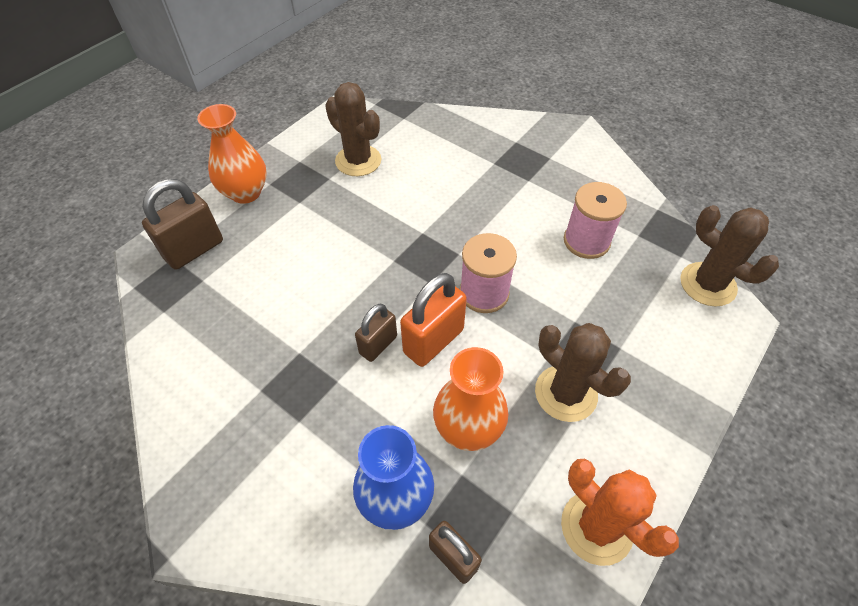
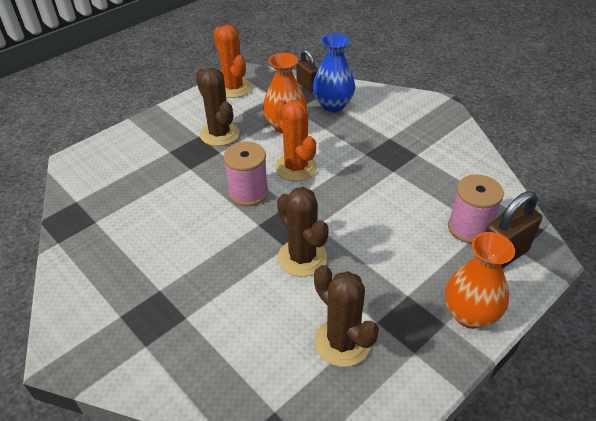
camera: 170 degrees left, 10 degrees down
brown padlock [355,304,397,362] -> none
orange padlock [400,273,467,367] -> orange cactus [275,99,317,182]
pink spool [564,182,627,259] -> pink spool moved to [448,174,504,244]
brown cactus [680,205,779,307] -> brown cactus moved to [277,187,329,277]

